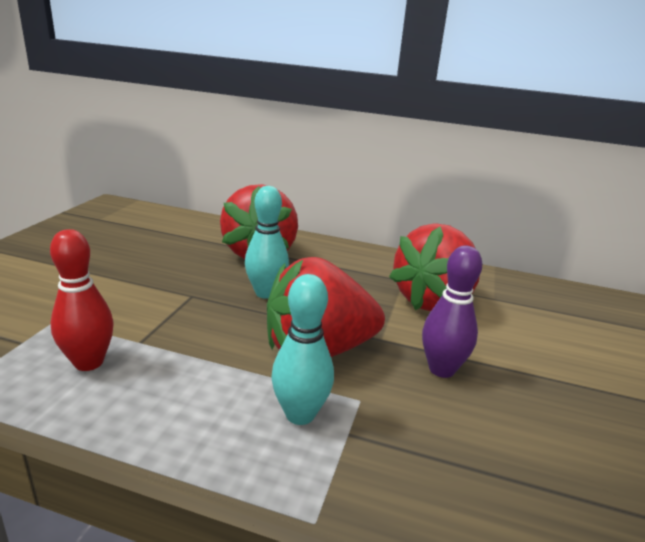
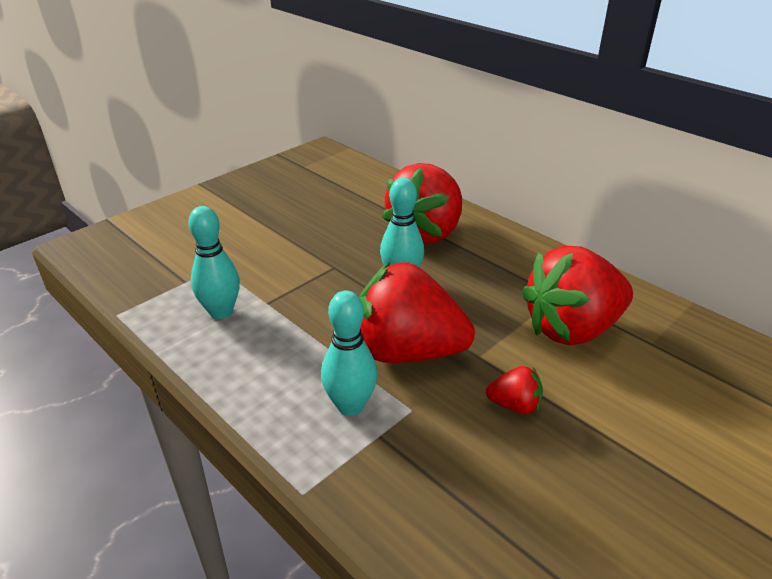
camera: 30 degrees right, 10 degrees up
red bowling pin [50,229,114,371] -> turquoise bowling pin [188,206,240,319]
purple bowling pin [422,245,482,378] -> red strawberry [486,366,543,414]

